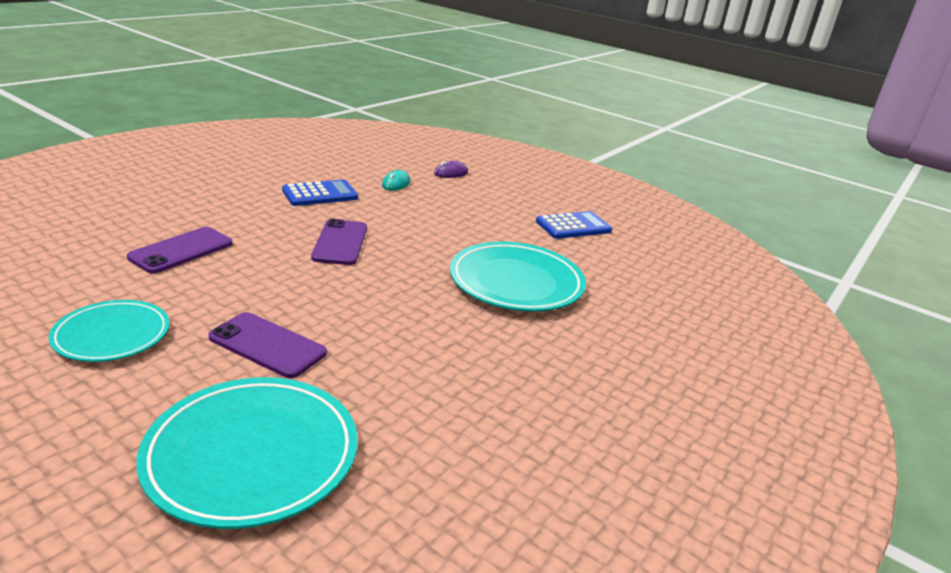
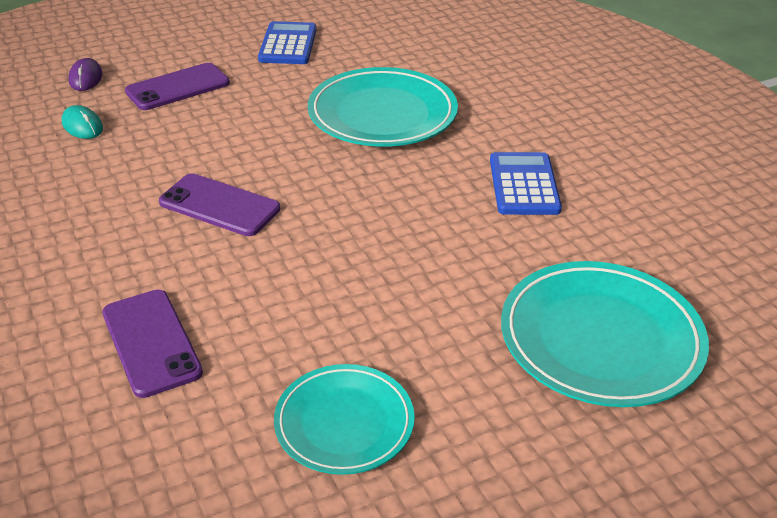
camera: 60 degrees left, 10 degrees up
purple phone [208,312,327,378] -> purple phone moved to [125,63,230,110]
blue calculator [282,180,358,206] -> blue calculator moved to [490,152,562,215]

